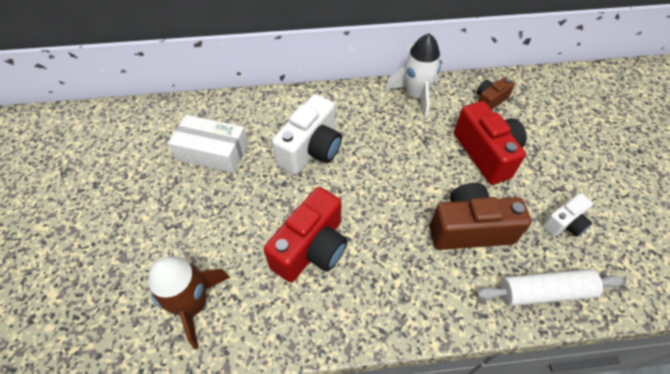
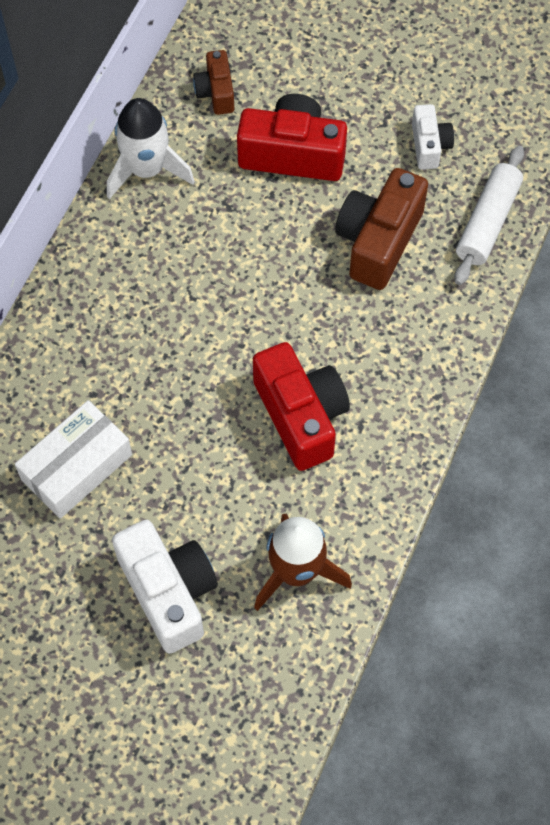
camera: 60 degrees left, 10 degrees up
white camera [272,94,342,175] -> white camera moved to [112,520,218,654]

